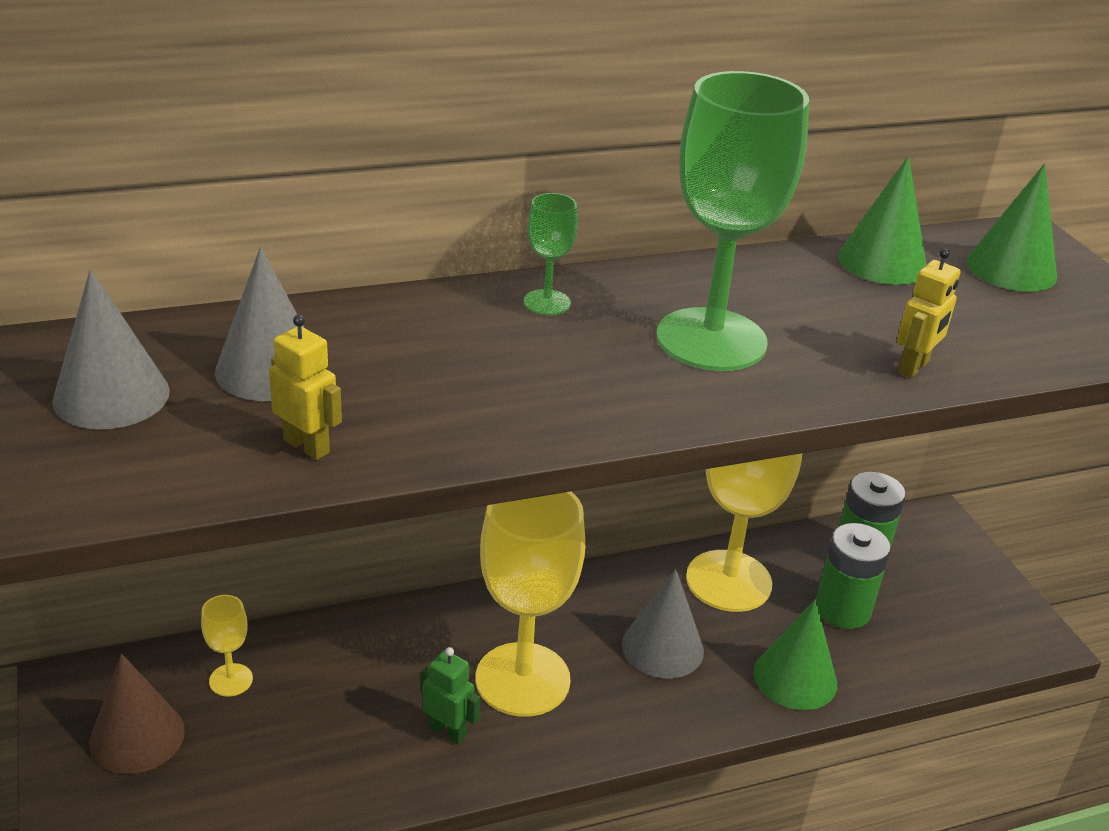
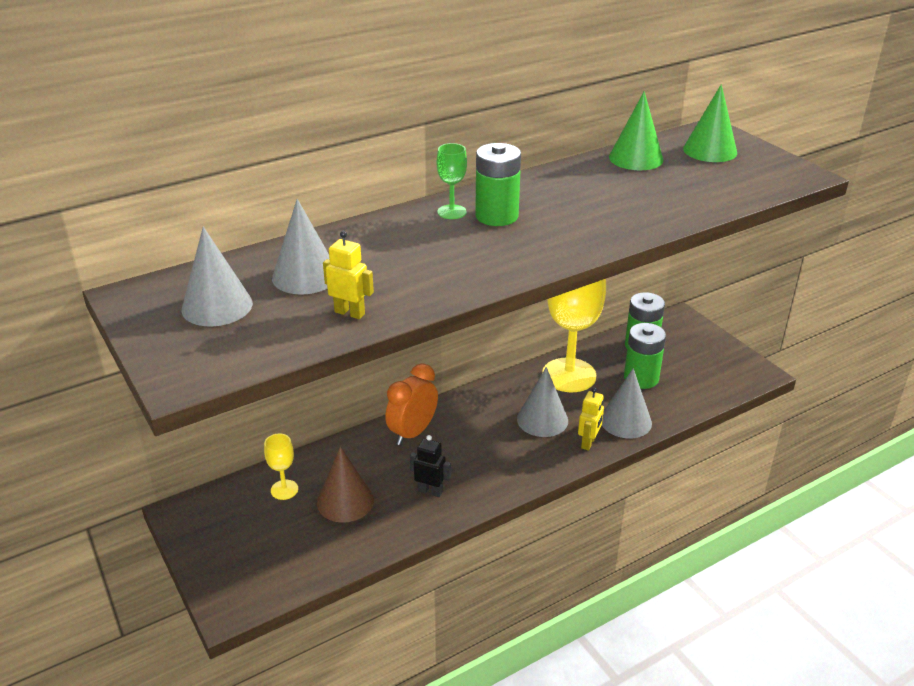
camera: 10 degrees left, 0 degrees up
brown cone [89,654,185,774] -> brown cone moved to [317,446,374,523]
green robot [421,647,480,744] -> black robot [410,435,451,497]
yellow goblet [476,492,585,717] -> none
green goblet [656,71,809,371] -> none
green cone [754,599,837,710] -> grey cone [602,368,652,438]
yellow robot [897,248,960,378] -> yellow robot moved to [578,387,604,451]
none -> orange clock [385,363,438,445]
none -> green battery [475,143,521,226]

